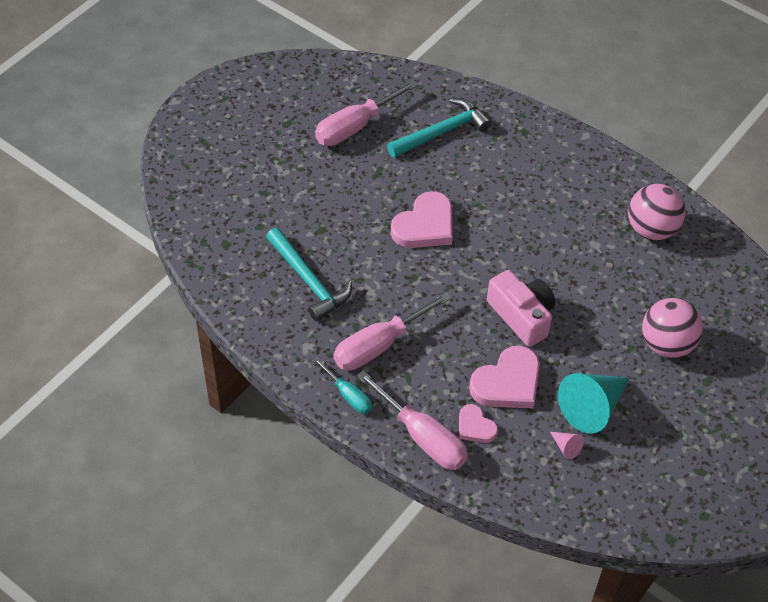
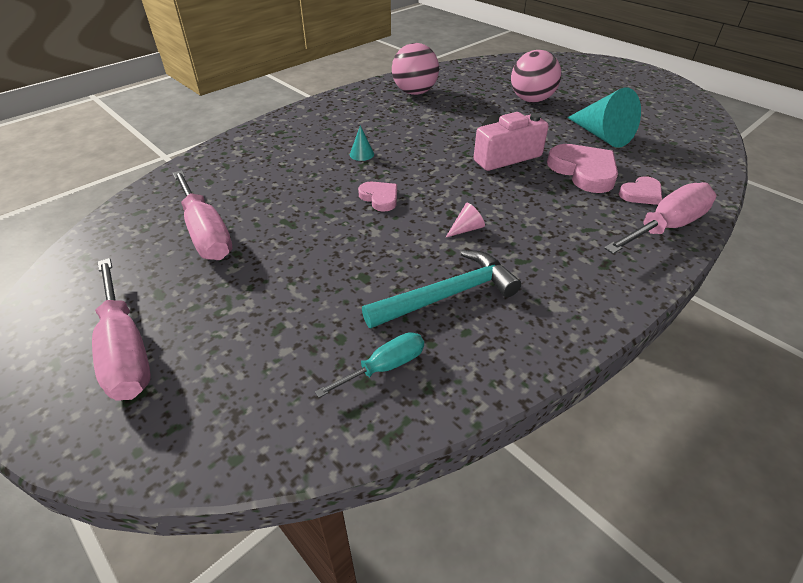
camera: 80 degrees left, 10 degrees down
turquoise screwdriver [313,357,372,414] -> turquoise screwdriver moved to [315,332,424,398]
pink screwdriver [334,292,451,371] -> pink screwdriver moved to [92,258,151,401]
turquoise hammer [387,98,491,158] -> none
pink heart [391,191,453,248] -> pink heart [358,182,397,212], size x0.57
pink cone [550,432,584,459] -> pink cone moved to [445,203,485,238]
none -> turquoise cone [350,126,374,161]

